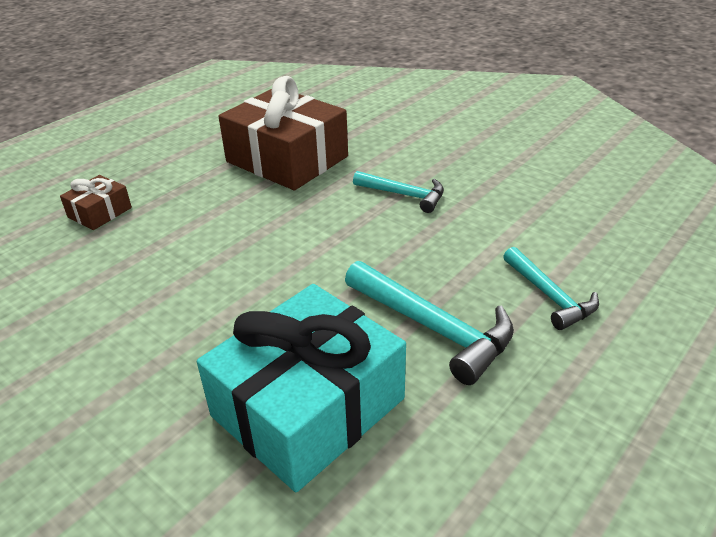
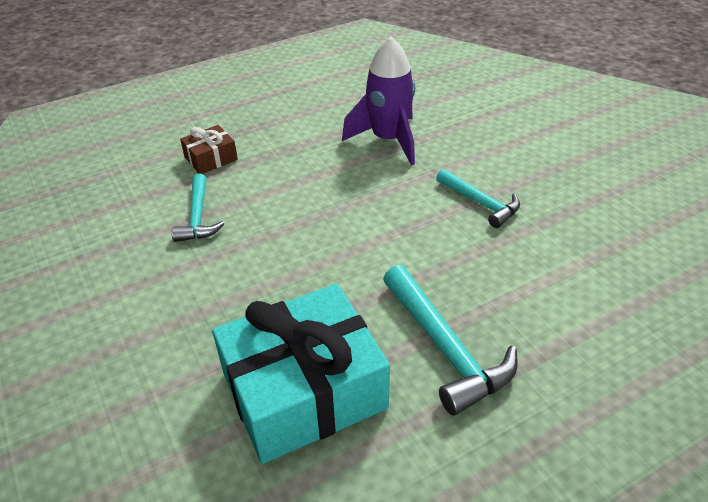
camera: 20 degrees right, 5 degrees up
brown gift [218,76,348,190] -> purple rocket [342,36,415,165]
turquoise hammer [503,247,599,330] -> turquoise hammer moved to [172,174,225,242]

